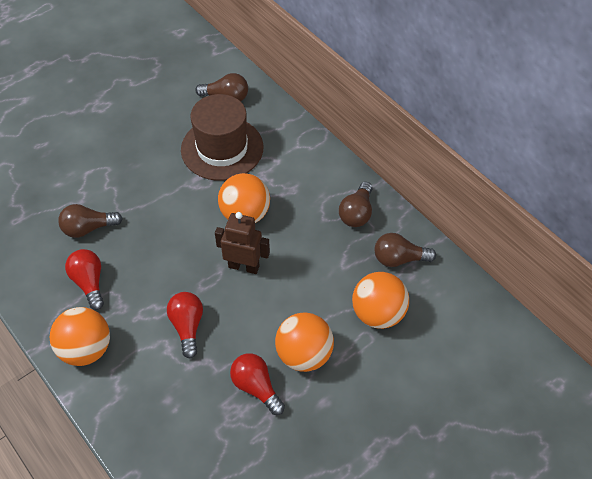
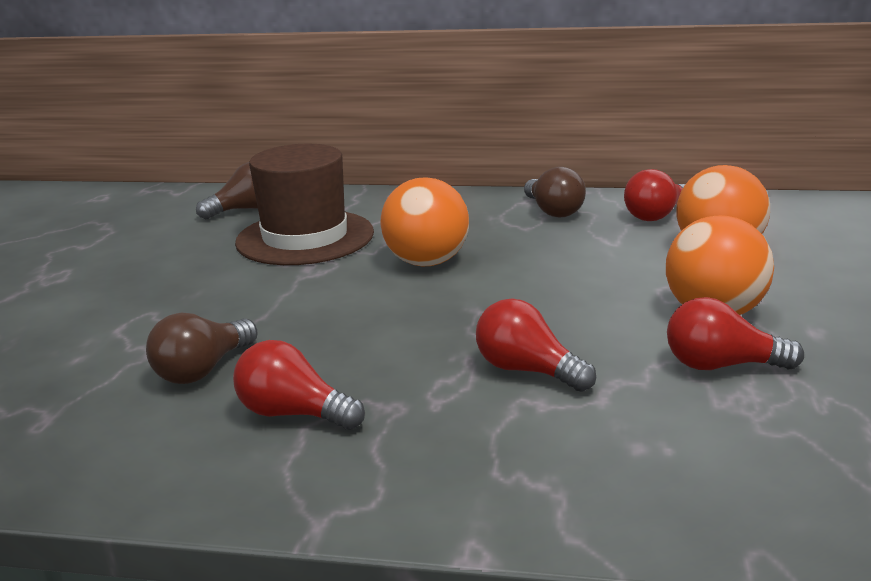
camera: 40 degrees left, 30 degrees down
orange ball [50,307,110,366] -> none
brown robot [215,212,270,274] -> none
brown light bulb [374,233,436,267] -> red light bulb [624,169,685,221]

